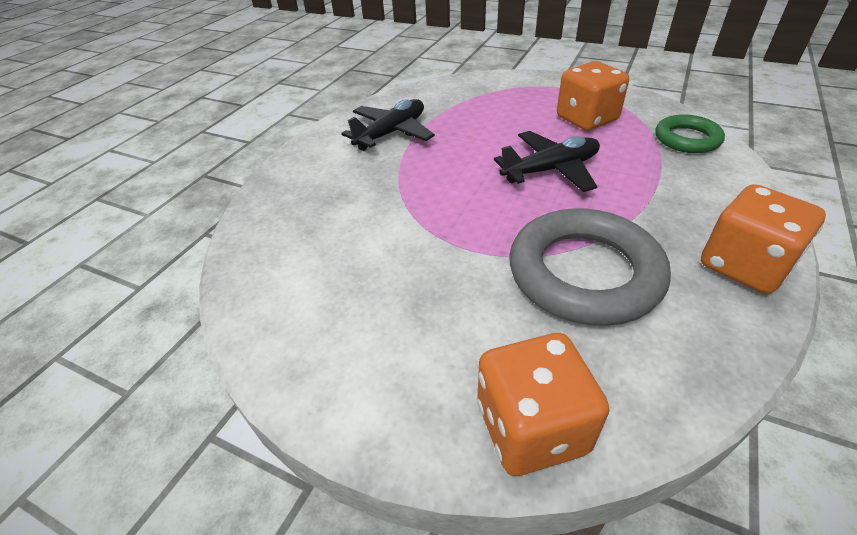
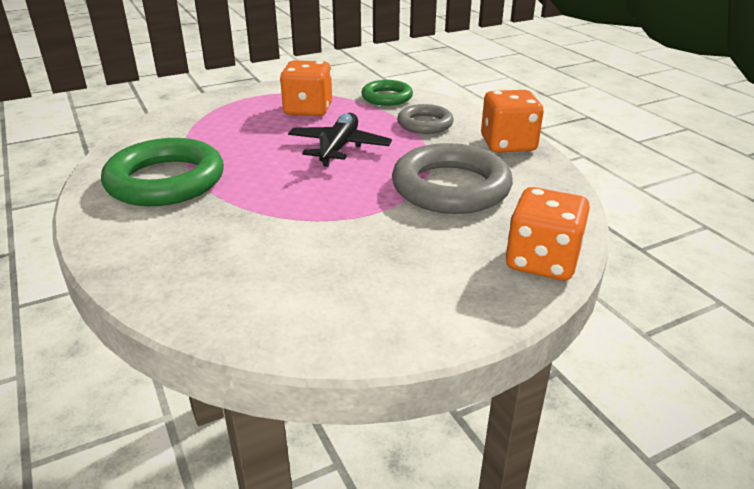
camera: 55 degrees left, 10 degrees down
black plane [341,99,435,151] -> green ring [101,138,224,206]
none -> grey ring [397,104,454,134]

